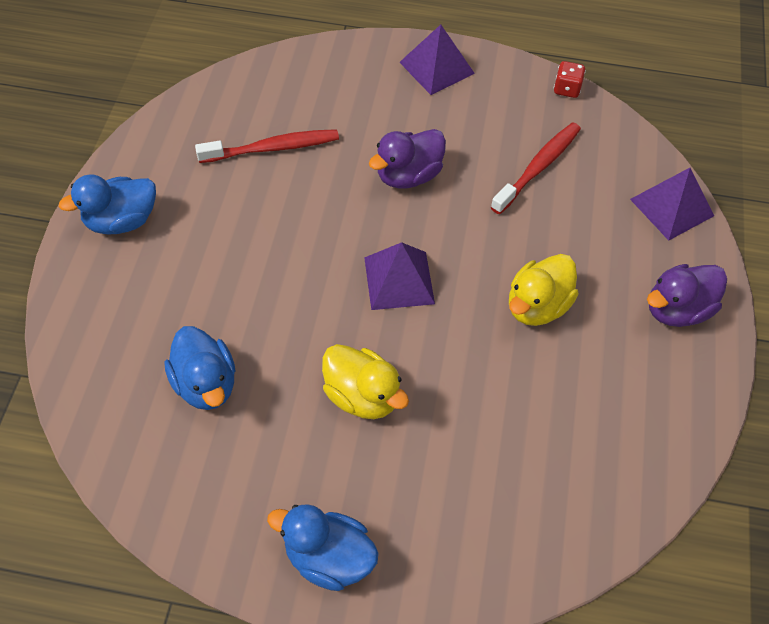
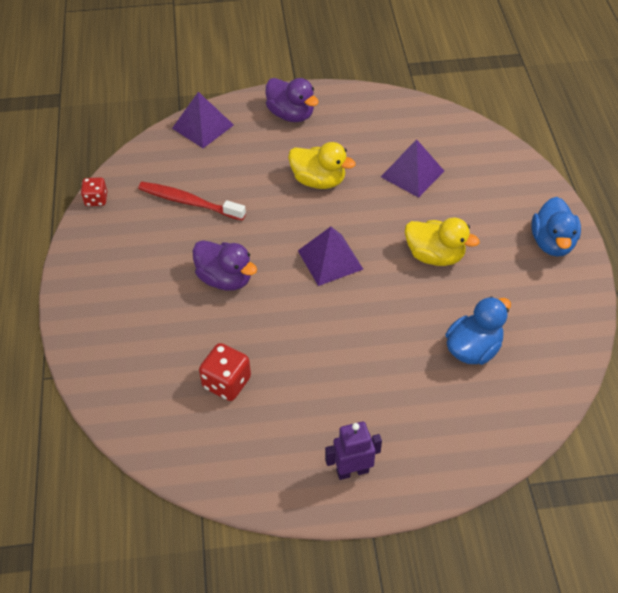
camera: 105 degrees left, 5 degrees down
blue duck [59,174,156,234] -> purple robot [325,421,382,480]
red toothbrush [195,129,339,163] -> red dice [199,343,251,401]
yellow duck [322,344,409,419] -> yellow duck turned 90 degrees clockwise [405,218,480,266]
purple pyramid [399,25,475,95] -> purple pyramid moved to [381,139,444,198]

